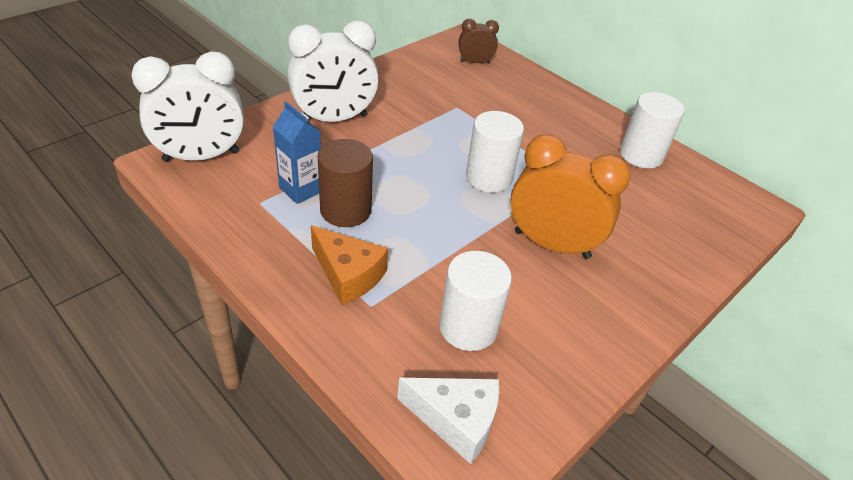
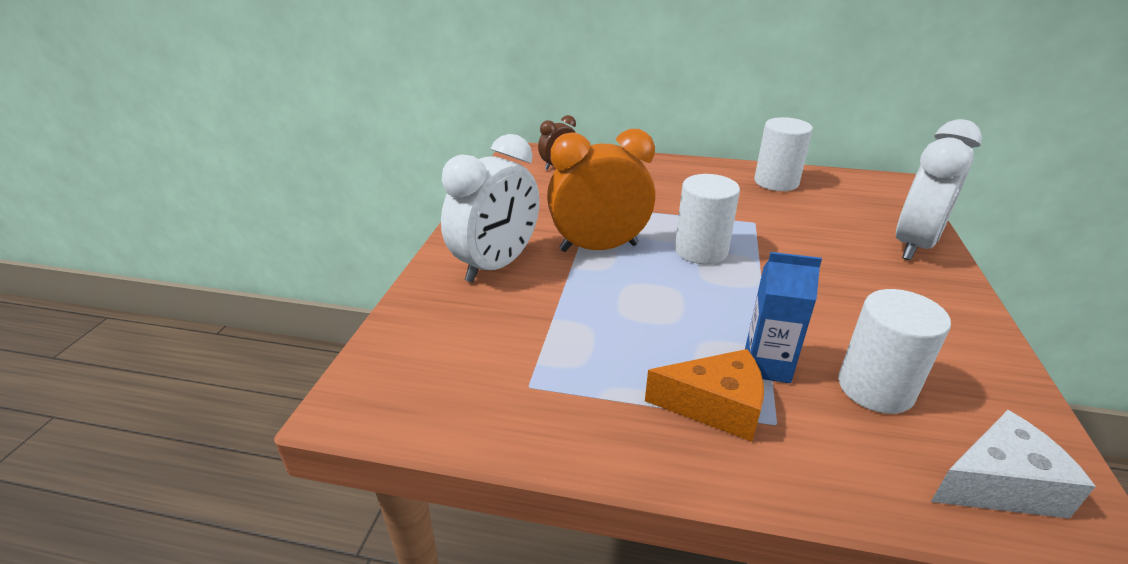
camera: 30 degrees left, 10 degrees down
white clock [131,51,244,162] -> white clock moved to [896,119,982,260]
blue carton [273,102,321,204] -> blue carton moved to [745,252,822,383]
brown cylinder [317,139,373,227] -> none
orange clock [510,134,631,259] -> orange clock moved to [547,129,655,252]

